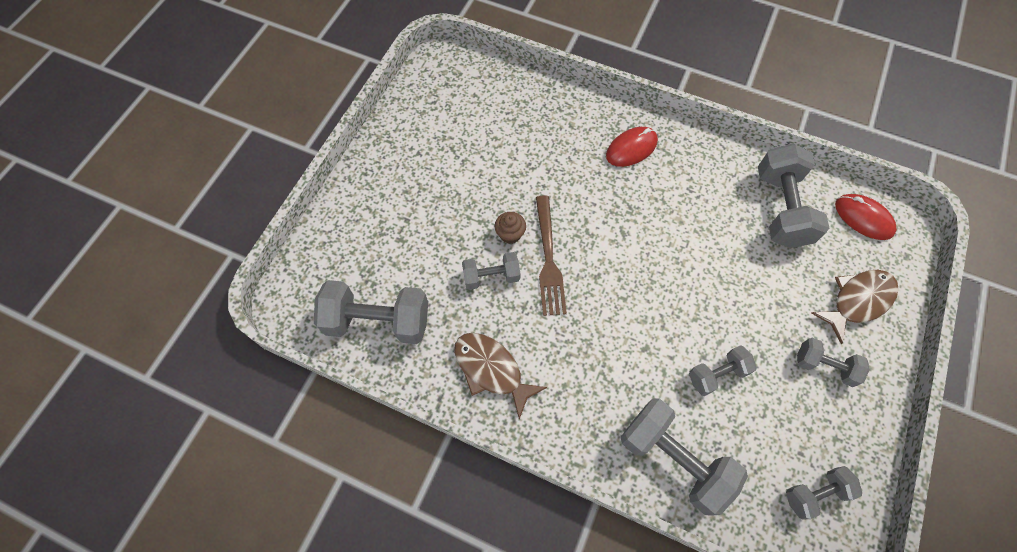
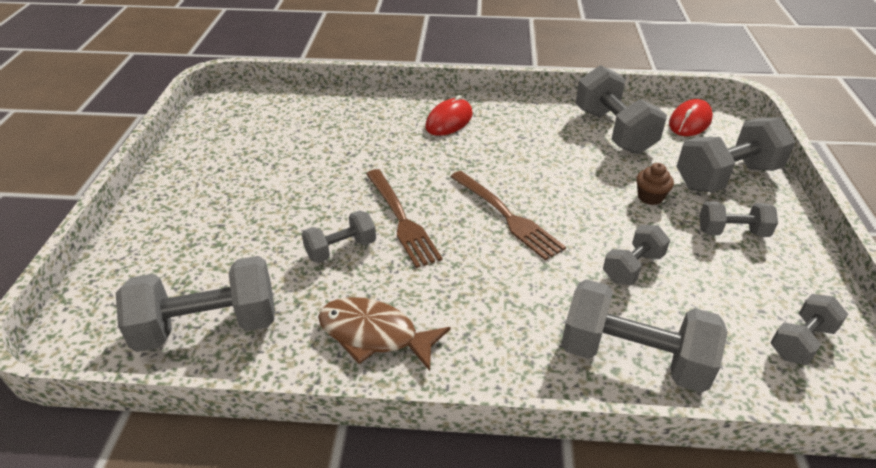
camera: 20 degrees left, 25 degrees down
brown cupcake [495,212,526,244] -> brown cupcake moved to [636,163,674,205]
brown fish [811,270,899,345] -> grey dumbbell [676,117,796,192]
red mouse [835,194,897,240] -> red mouse turned 75 degrees counterclockwise [669,99,713,136]
none -> brown fork [451,171,566,260]

